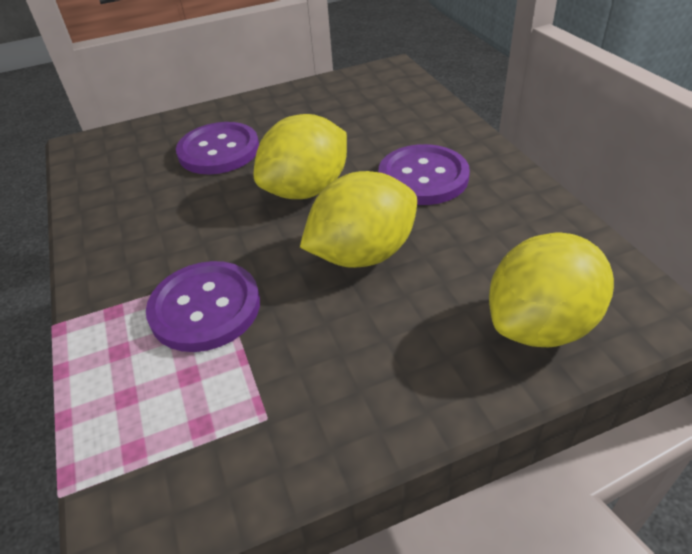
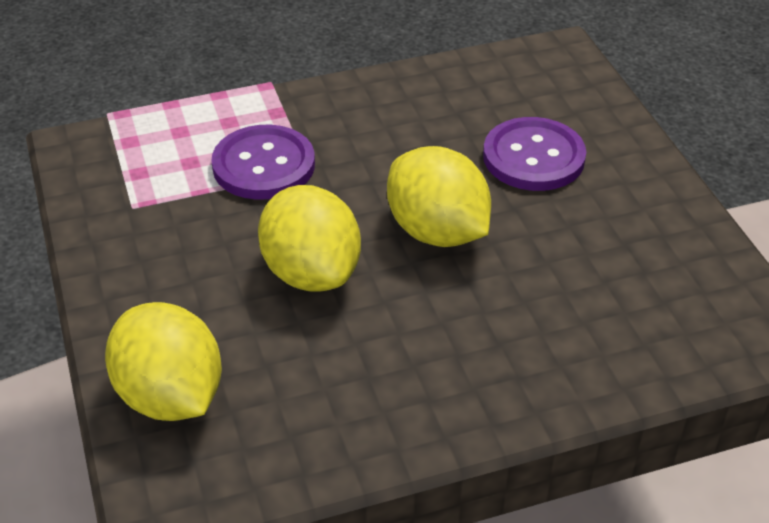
camera: 90 degrees right, 0 degrees up
purple button [378,144,470,205] -> none

